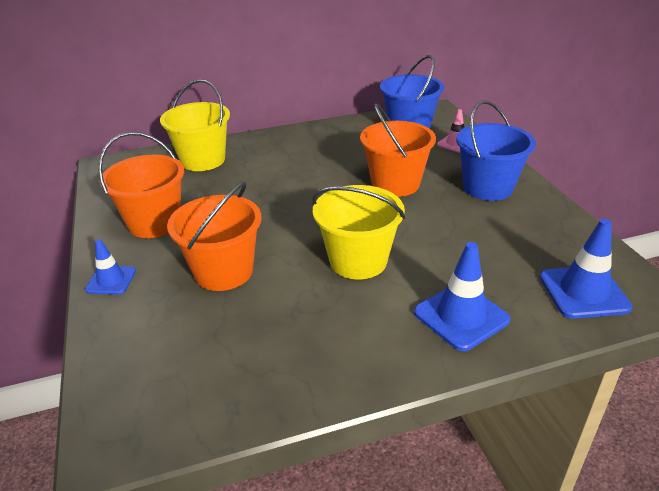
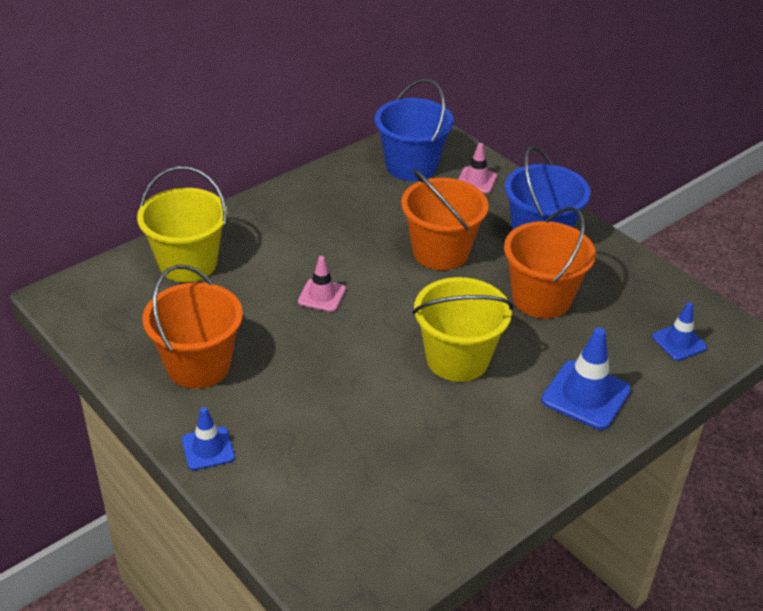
camera: 25 degrees left, 5 degrees up
orange bucket [167,181,261,291] -> orange bucket moved to [504,207,596,319]
blue traffic cone [540,219,632,319] -> blue traffic cone [652,302,707,361], size x0.61
none -> pink traffic cone [298,256,346,312]

